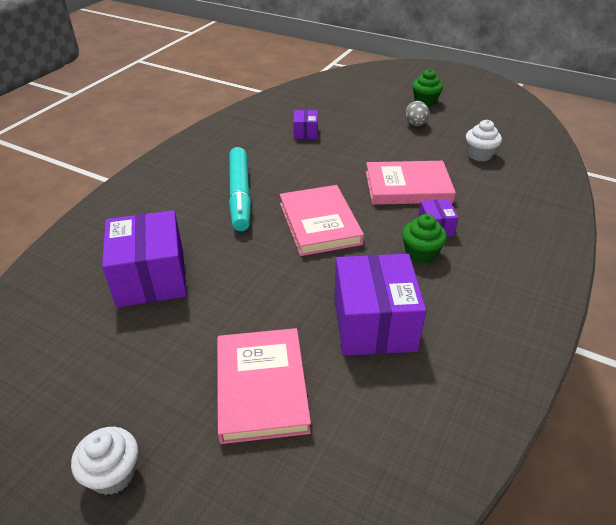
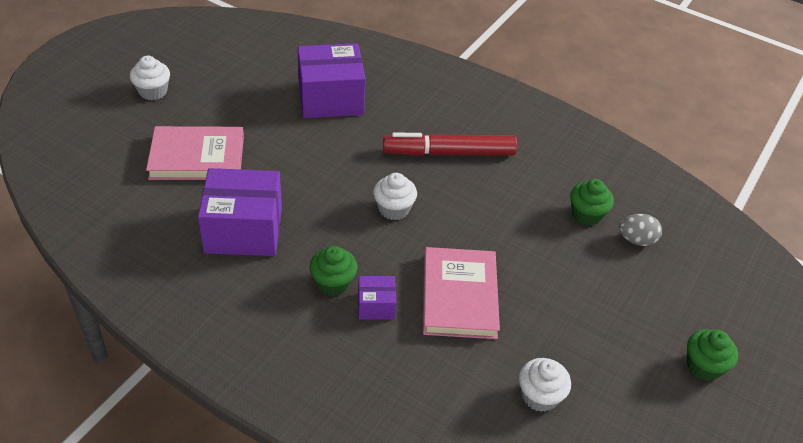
camera: 90 degrees right, 5 degrees up
turquoise marker [229,147,251,231] -> red marker [383,133,517,156]
pink book [280,185,364,256] -> white cupcake [373,173,417,220]
purple box [293,110,318,139] -> green cupcake [570,179,614,226]
grey egg [405,101,429,126] -> grey egg moved to [619,214,662,246]

